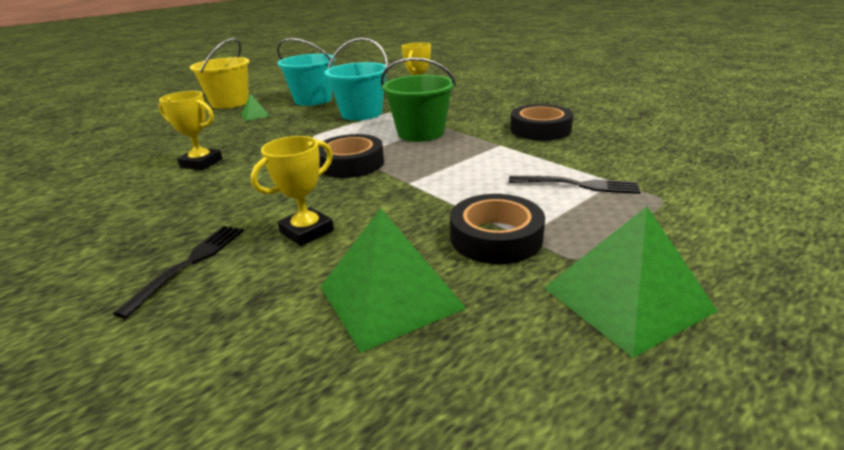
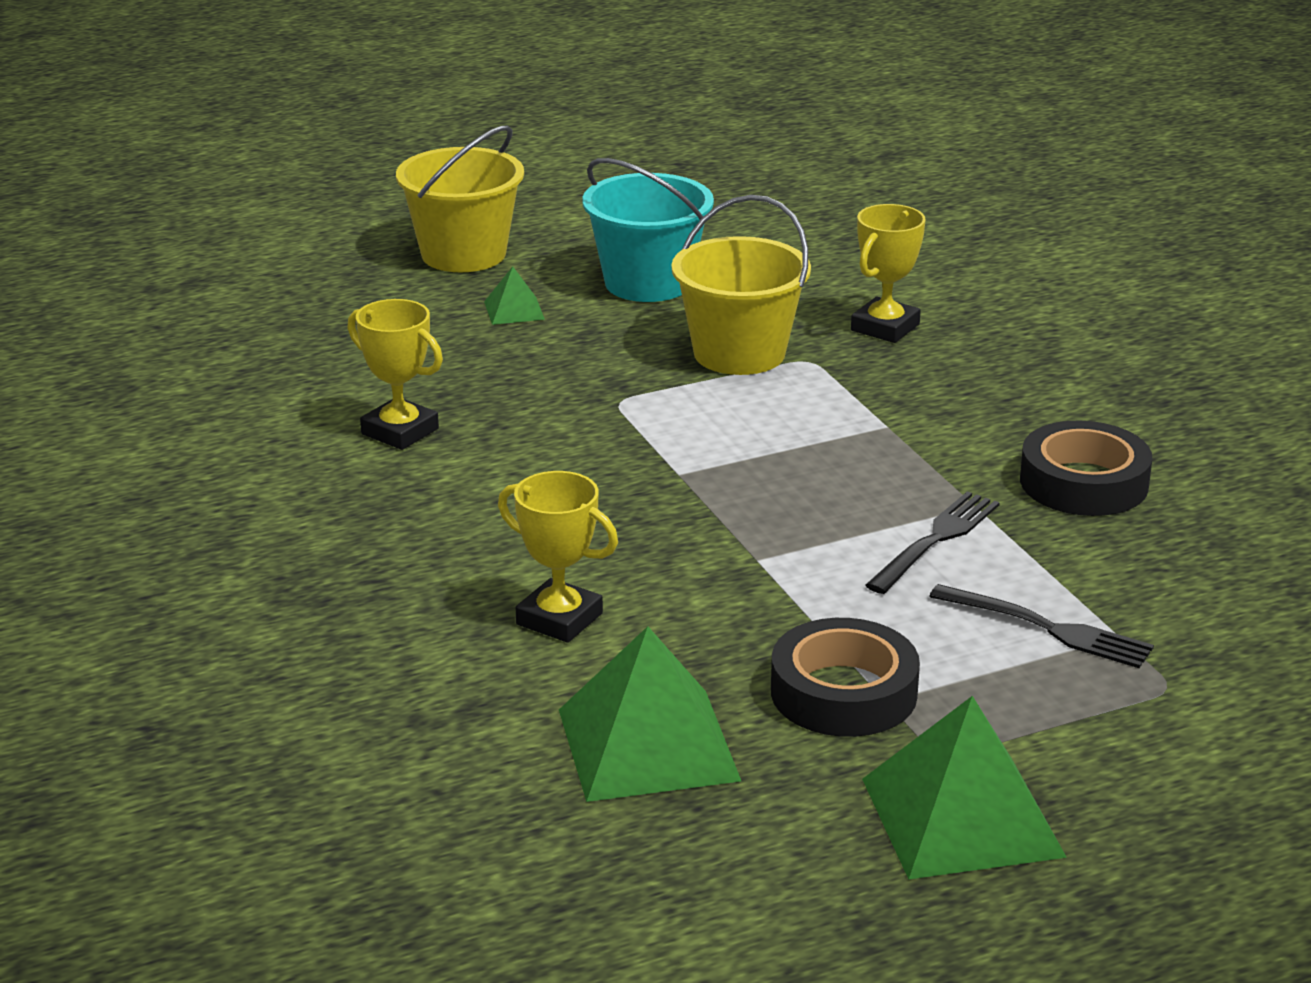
camera: 15 degrees right, 0 degrees up
black fork [113,226,244,318] -> black fork moved to [865,491,1000,594]
yellow trophy [251,136,334,246] -> yellow trophy turned 60 degrees clockwise [498,471,618,643]
black tape [318,134,384,178] -> none
turquoise bucket [325,37,388,120] -> yellow bucket [671,195,811,375]
green bucket [381,57,456,142] -> none

